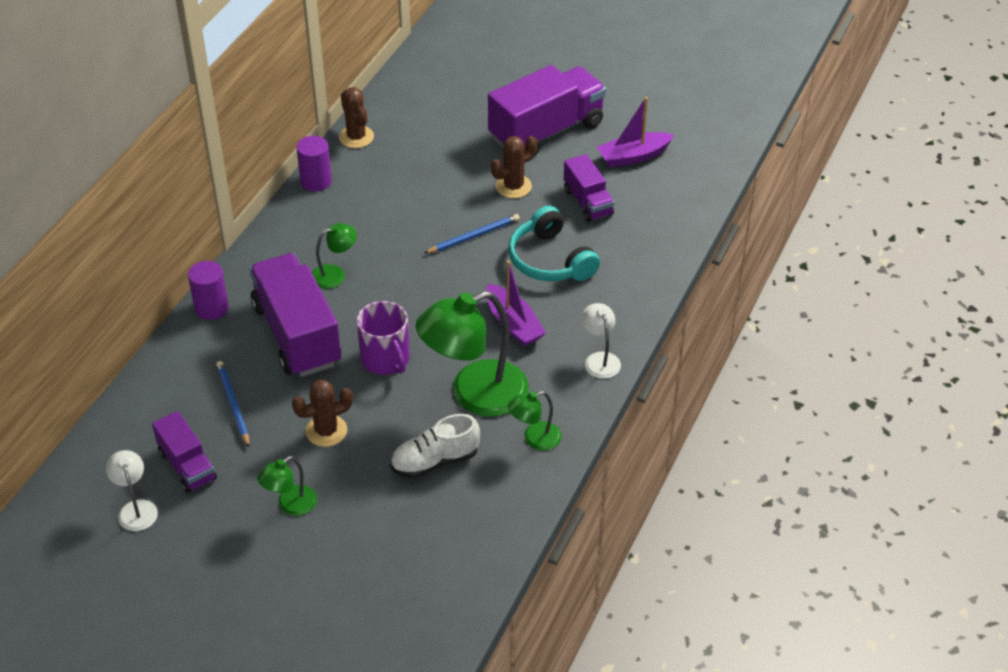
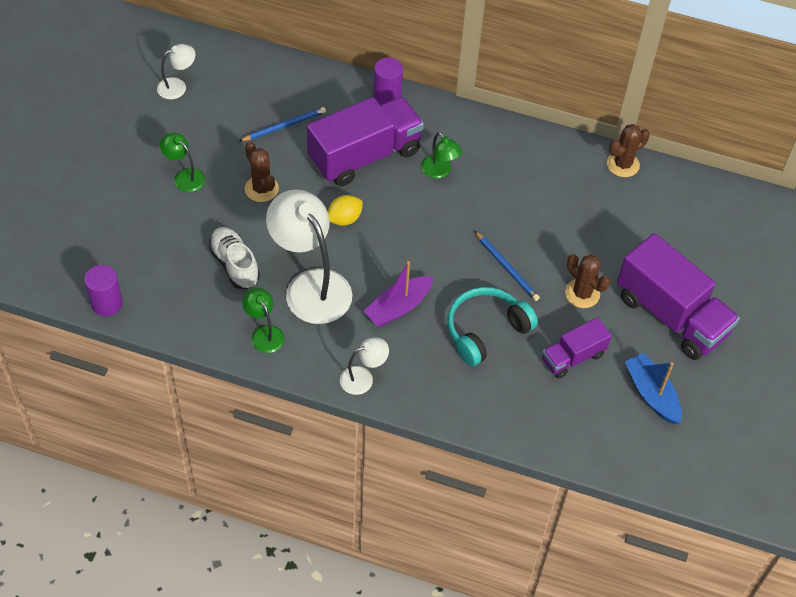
camera: 80 degrees right, 10 degrees up
purple truck [152,411,217,493] -> none
purple cylinder [296,136,332,192] -> purple cylinder moved to [84,265,123,316]
purple mug [357,301,410,375] -> yellow lemon [328,195,363,226]
green lamp [416,291,529,417] -> white lamp [266,189,352,324]
purple boat [597,97,674,167] -> blue boat [625,353,682,424]

